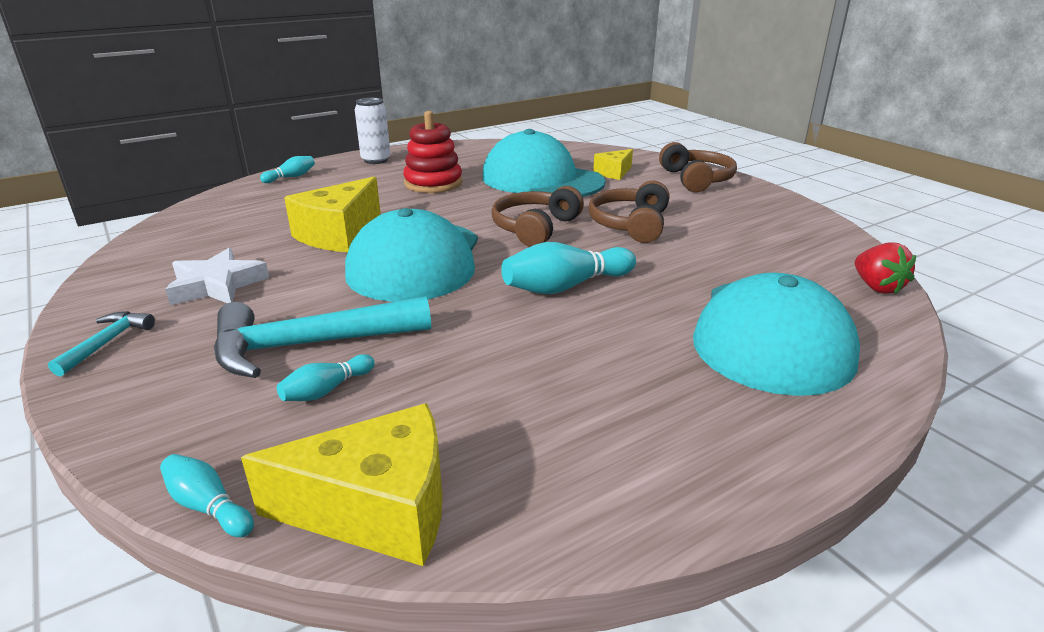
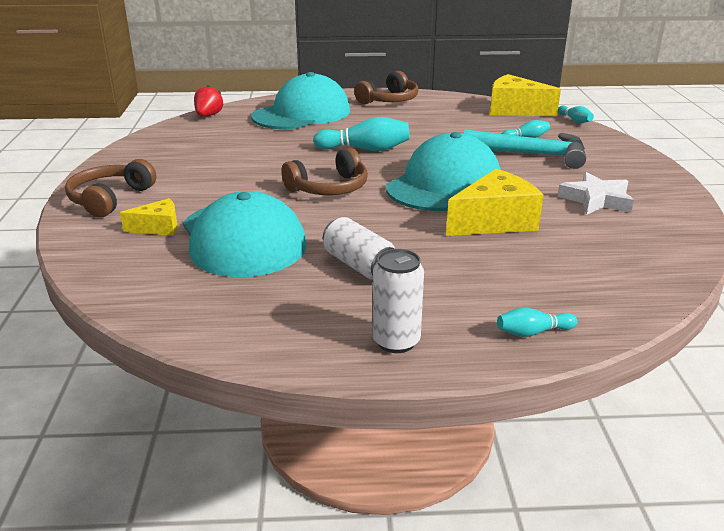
camera: 150 degrees left, 0 degrees up
turquoise hammer [48,311,155,376] -> none
red stacking toy [403,111,462,193] -> white can [323,217,395,280]
brown headphones [588,181,669,243] -> brown headphones moved to [354,71,418,104]

